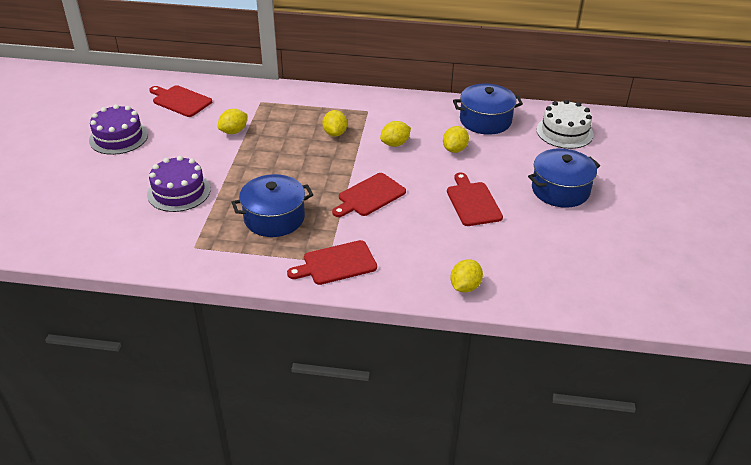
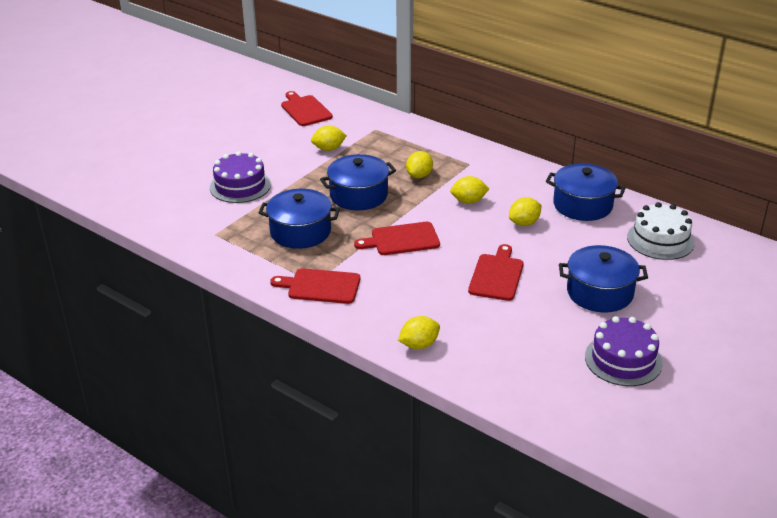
camera: 30 degrees right, 5 degrees down
purple cake [89,104,148,155] -> purple cake moved to [585,316,663,386]
none -> blue pot [320,154,396,211]

